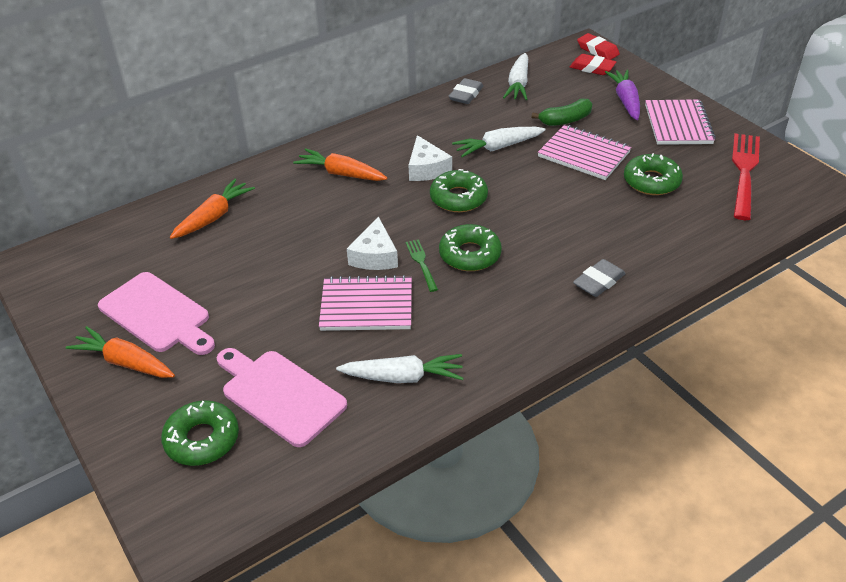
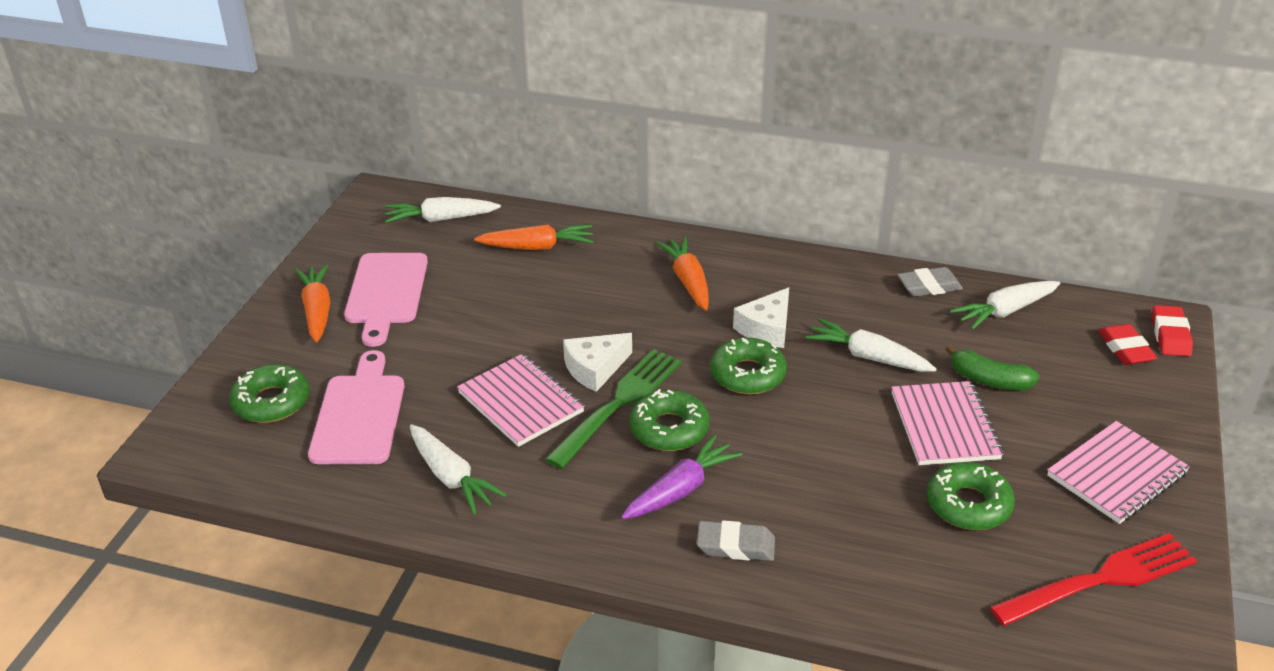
camera: 50 degrees right, 5 degrees down
green fork [406,239,438,292] -> green fork [545,349,682,469], size x2.02
purple carrot [605,70,640,120] -> purple carrot moved to [621,435,742,519]
none -> white carrot [385,197,501,223]

